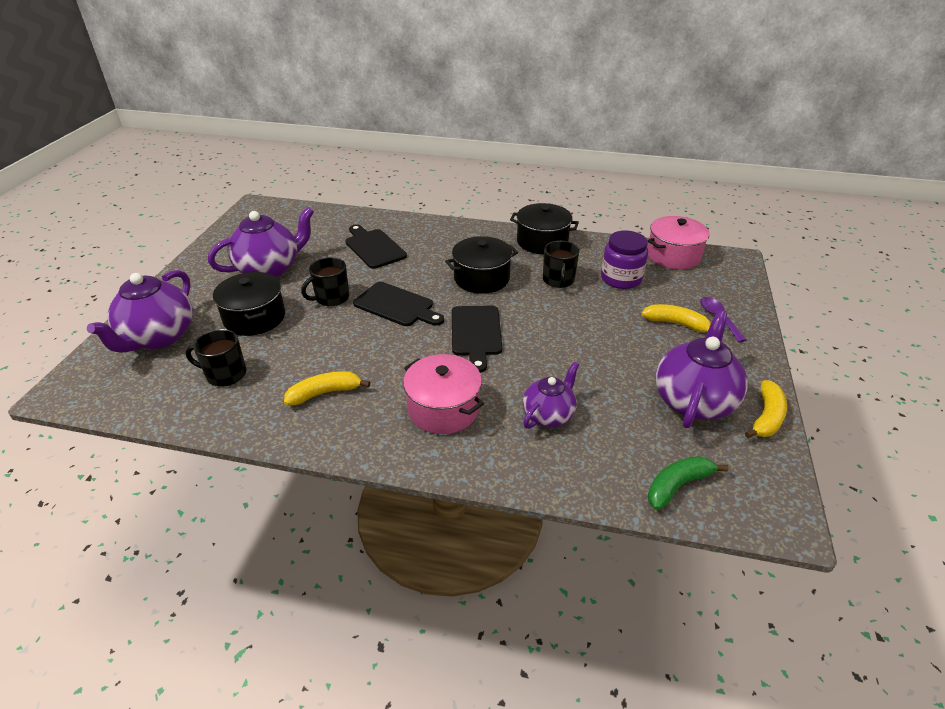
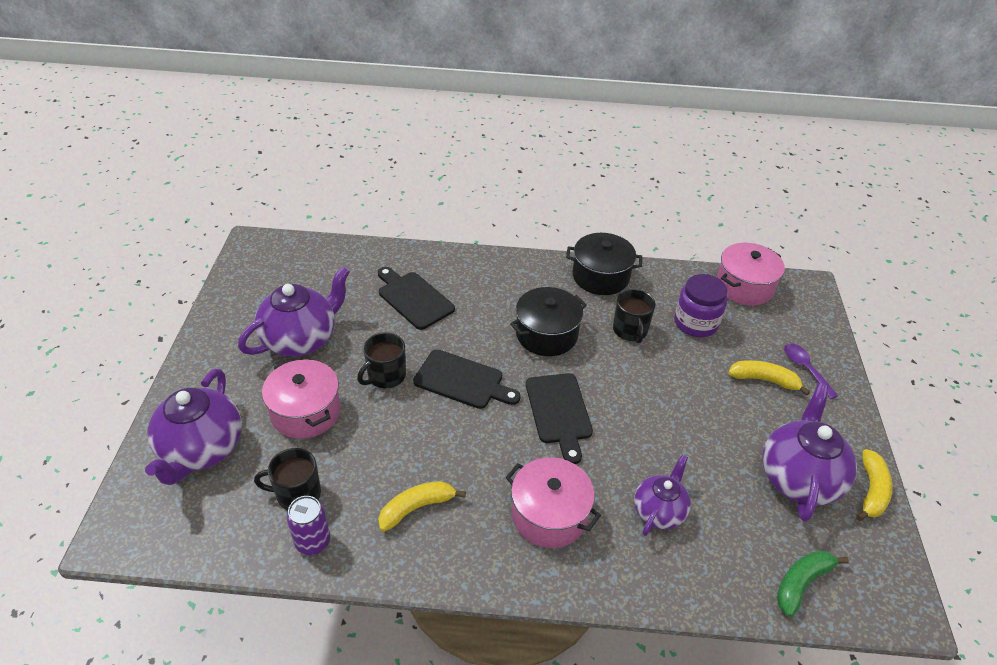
camera: 10 degrees left, 5 degrees up
black pot [213,272,285,336] -> pink pot [262,359,341,439]
none -> purple can [287,496,330,555]

